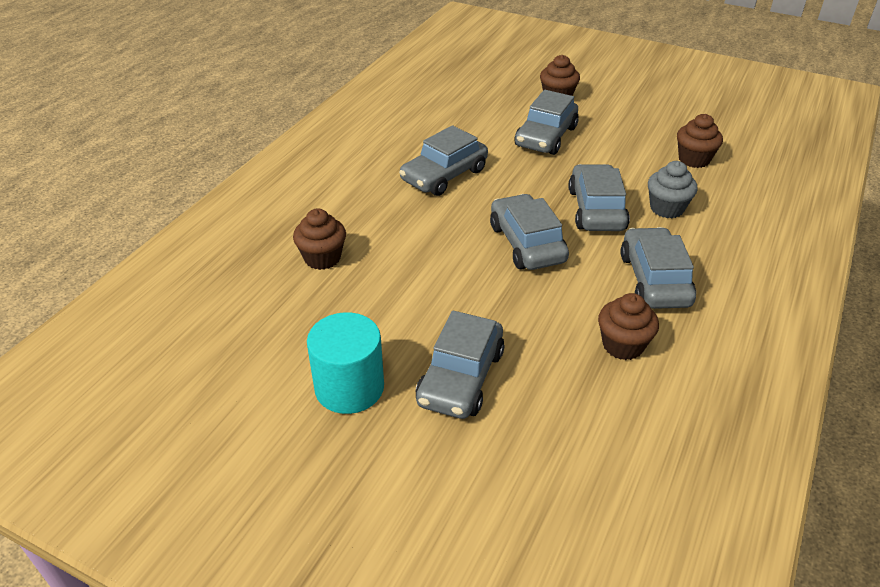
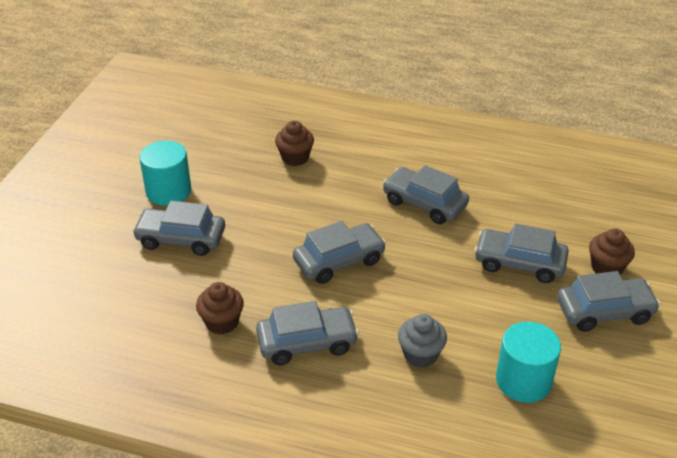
camera: 80 degrees right, 0 degrees up
grey car [569,164,630,231] -> grey car moved to [557,271,660,332]
brown cupcake [677,114,723,168] -> turquoise cylinder [496,322,561,403]

